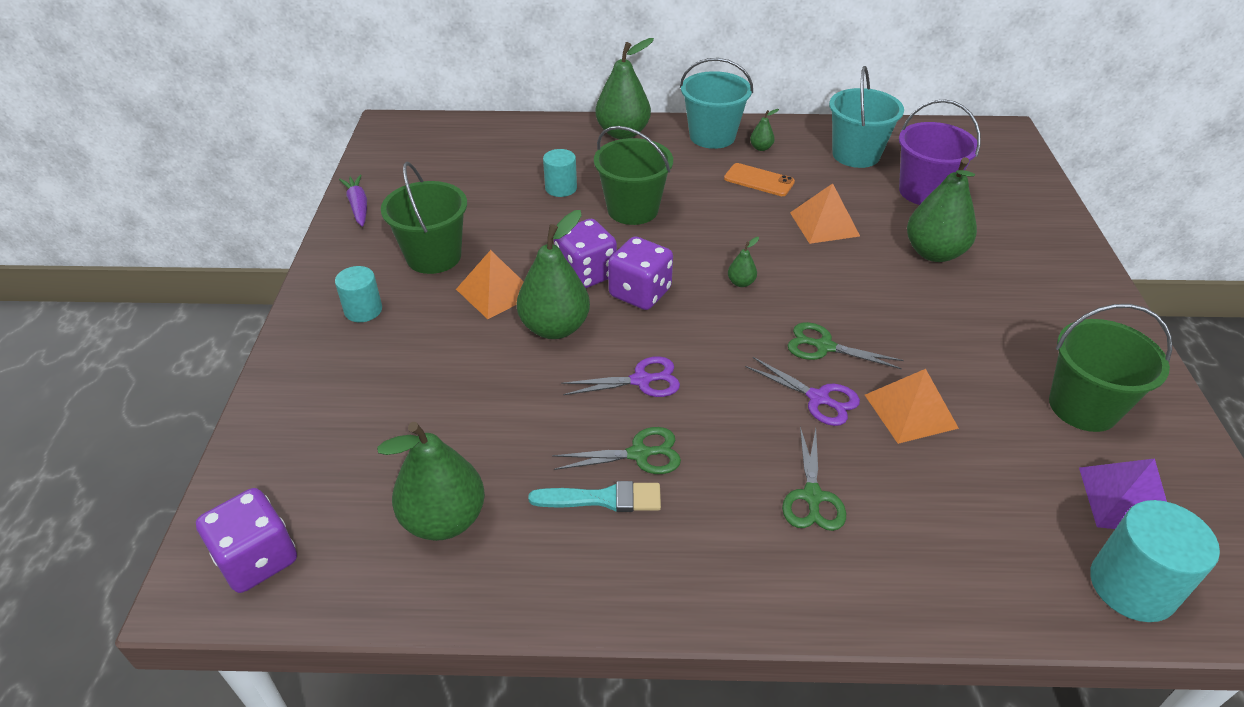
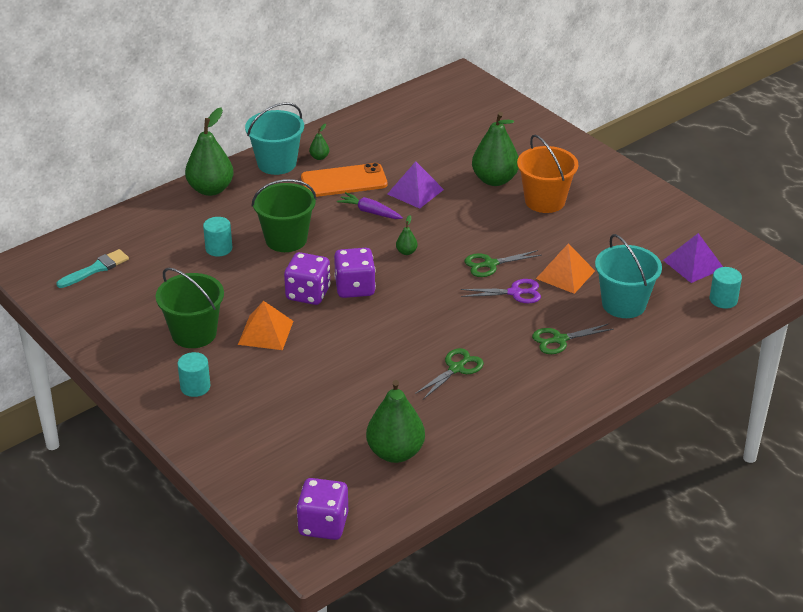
camera: 40 degrees left, 5 degrees down
purple carrot [339,175,367,227] -> purple carrot moved to [337,192,403,219]
green pear [517,210,590,339] -> none
turquoise brush [528,481,661,512] -> turquoise brush moved to [56,249,129,288]
purple scissors [561,356,680,397] -> none
orange phone [724,163,795,196] -> orange phone [301,163,387,197], size x1.55
green scissors [782,427,846,531] -> green scissors turned 105 degrees clockwise [532,324,614,354]
orange pyramid [790,183,860,244] -> purple pyramid [387,161,444,209]
turquoise bucket [829,66,904,168] -> turquoise bucket moved to [595,234,662,318]
purple bucket [899,99,981,205] -> none
green bucket [1049,304,1172,432] -> none
turquoise cylinder [1090,500,1220,622] -> turquoise cylinder [710,267,742,309], size x0.62
none -> orange bucket [517,135,578,213]

